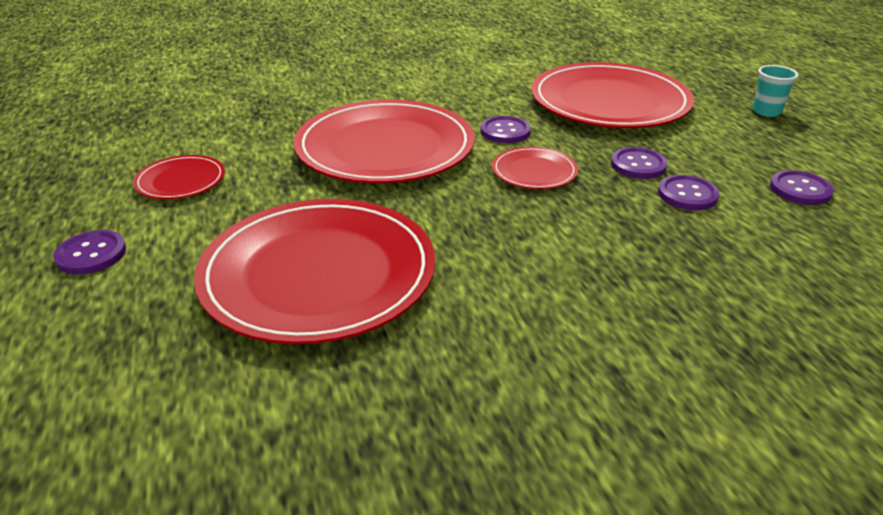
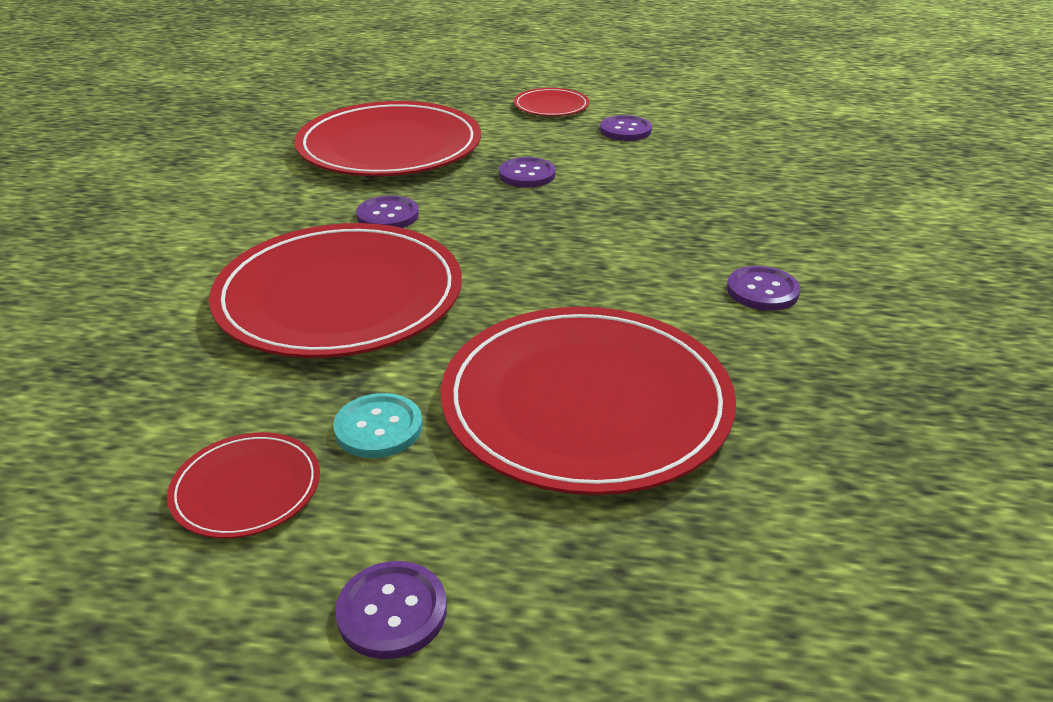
camera: 65 degrees left, 0 degrees up
red plate [492,146,578,189] -> red plate moved to [514,88,589,116]
purple button [658,175,719,210] -> purple button moved to [727,266,800,311]
turquoise cup [753,65,799,117] -> none
none -> turquoise button [333,393,422,458]

